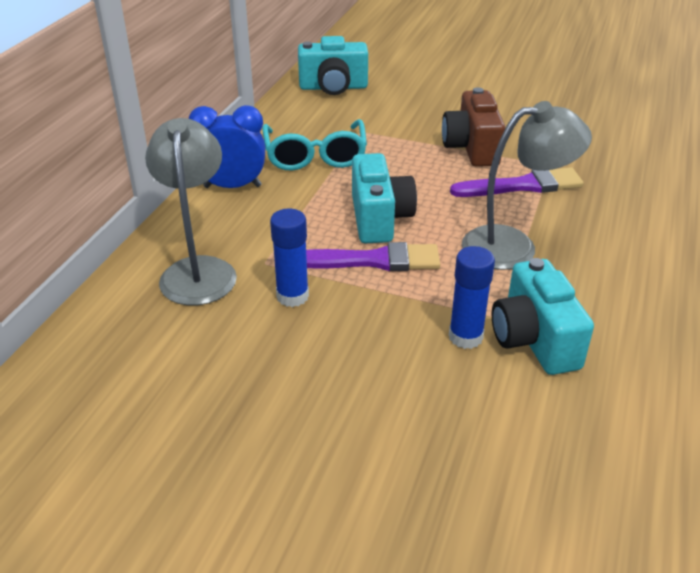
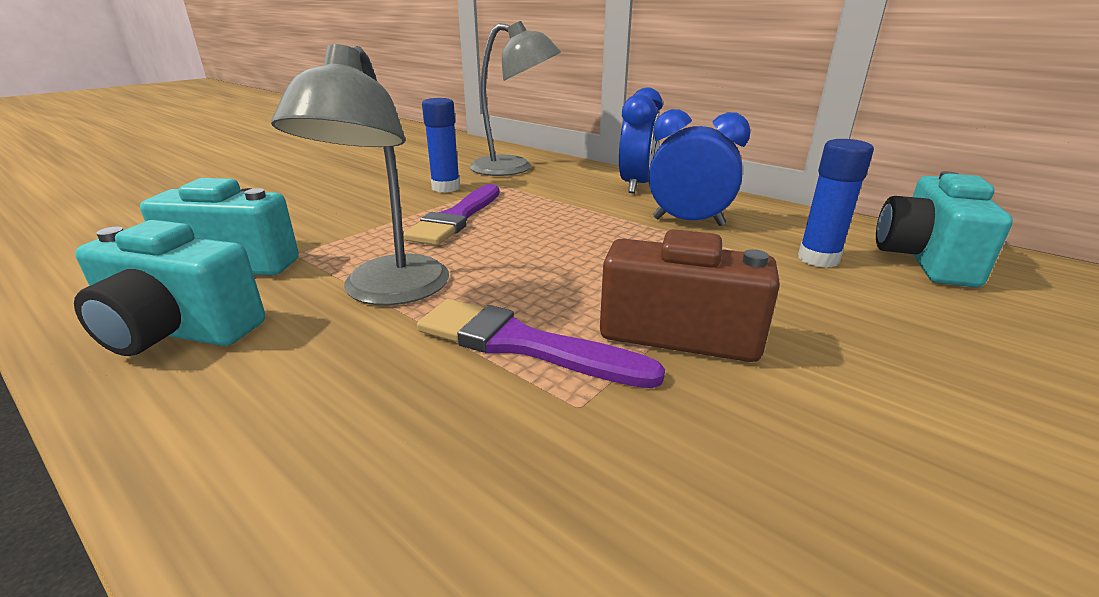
camera: 110 degrees right, 10 degrees down
turquoise glasses [262,119,367,171] -> blue clock [649,109,751,226]
turquoise camera [352,153,417,243] -> turquoise camera moved to [74,220,265,356]
blue glue stick [449,246,495,349] -> blue glue stick moved to [798,139,874,268]
purple brush [450,167,584,197] -> purple brush turned 105 degrees clockwise [417,299,665,388]

